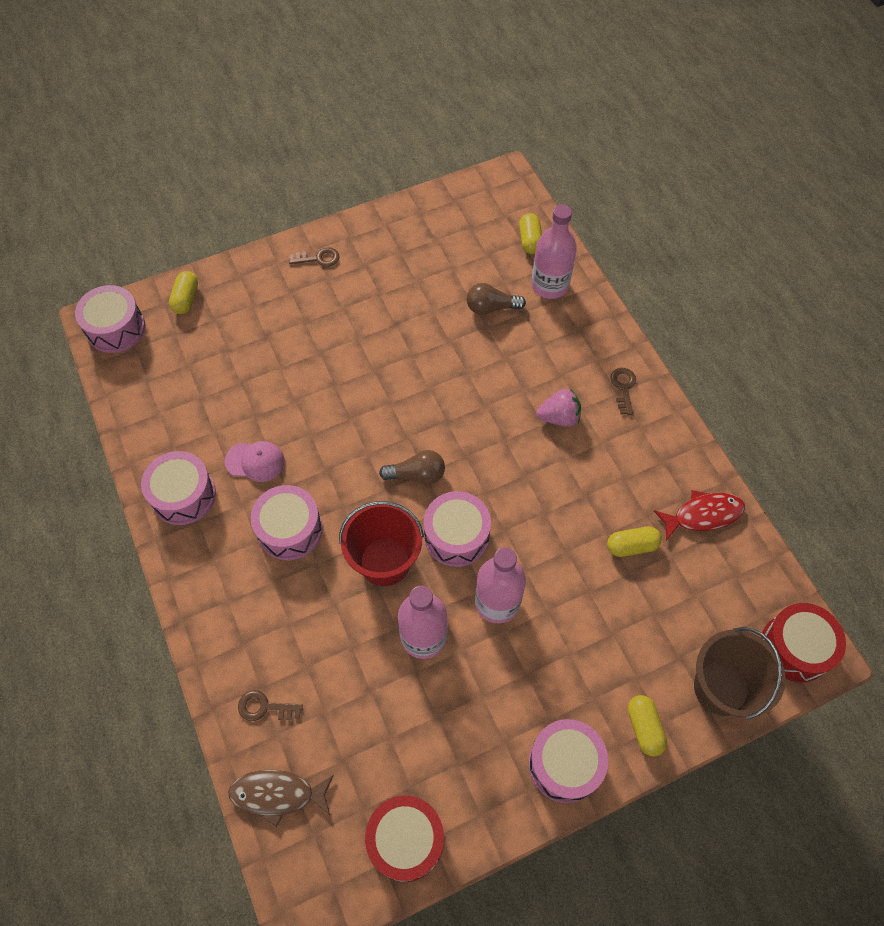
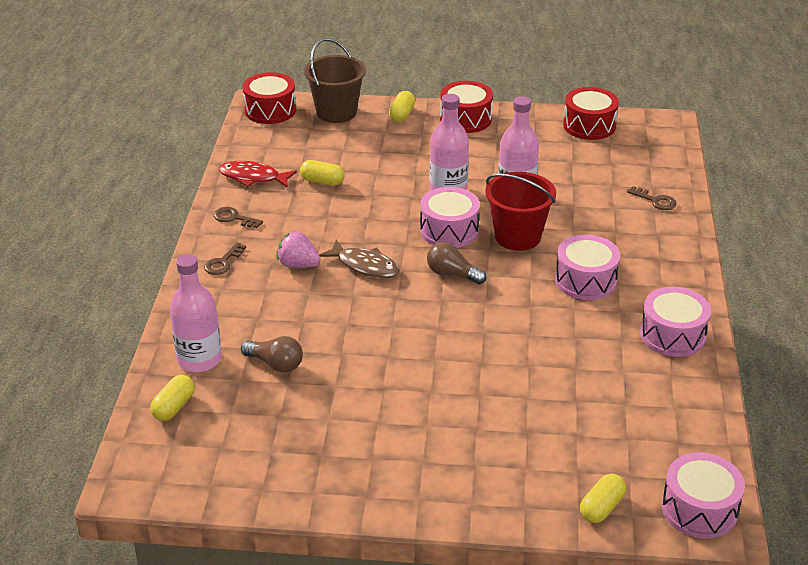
camera: 150 degrees left, 25 degrees down
pink cap [225,441,285,482] -> none
brown fish [228,770,334,827] -> brown fish moved to [319,239,400,278]
brown key [289,247,340,267] -> brown key moved to [214,207,263,228]
pink drum [528,719,608,803] -> red drum [440,81,493,133]

